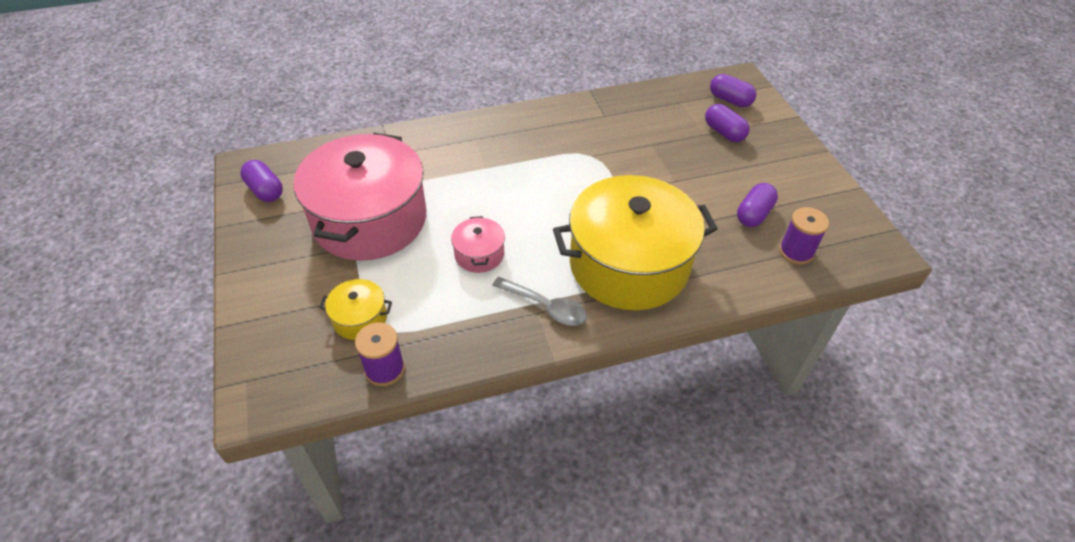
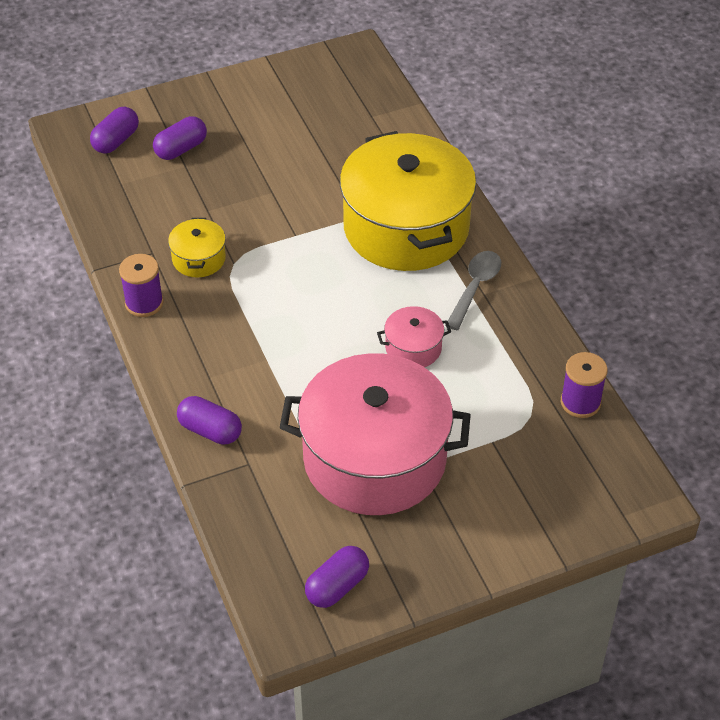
camera: 95 degrees left, 0 degrees up
yellow pot [319,279,392,340] -> yellow pot moved to [168,218,226,277]
purple capsule [737,183,778,227] -> purple capsule moved to [177,396,242,445]
purple spool [779,207,829,264] -> purple spool moved to [119,254,163,317]

